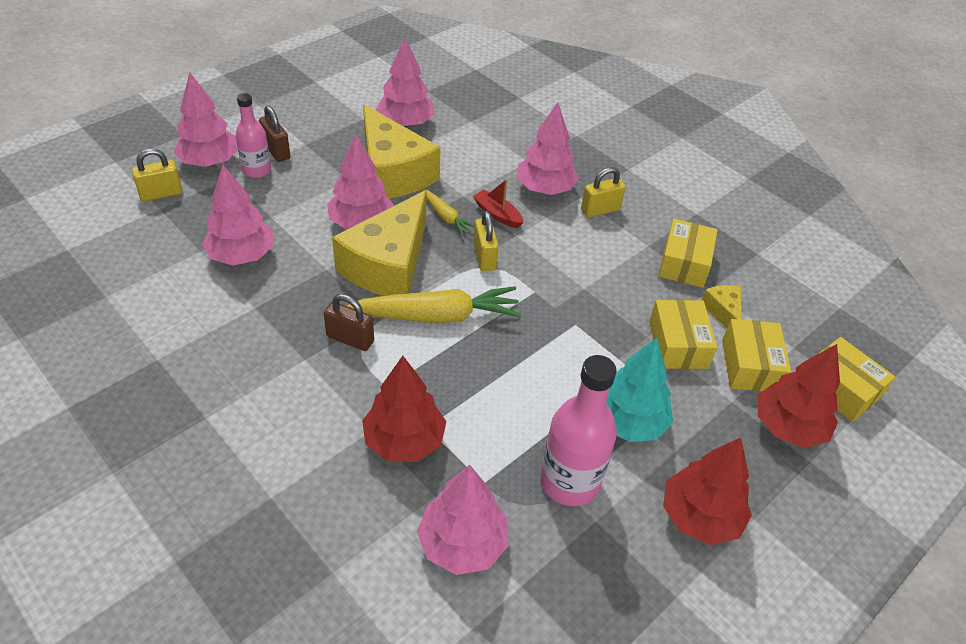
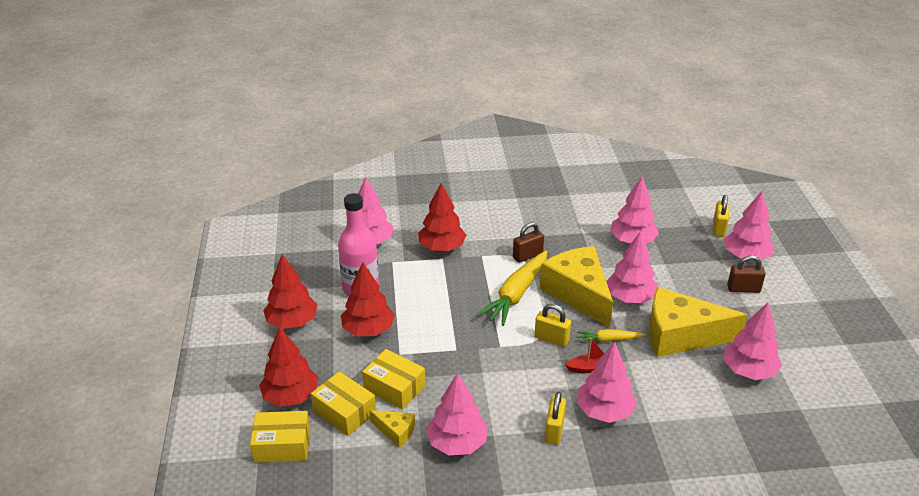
camera: 130 degrees right, 10 degrees down
pink bottle [236,93,271,178] -> none
turquoise tree [606,338,673,442] -> red tree [341,262,395,336]
yellow box [658,219,718,288] -> pink tree [426,373,488,455]

